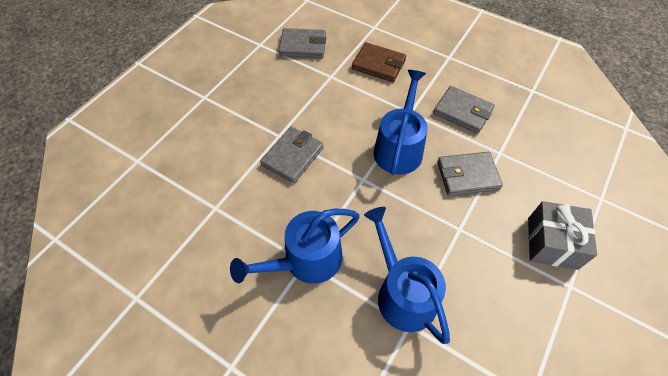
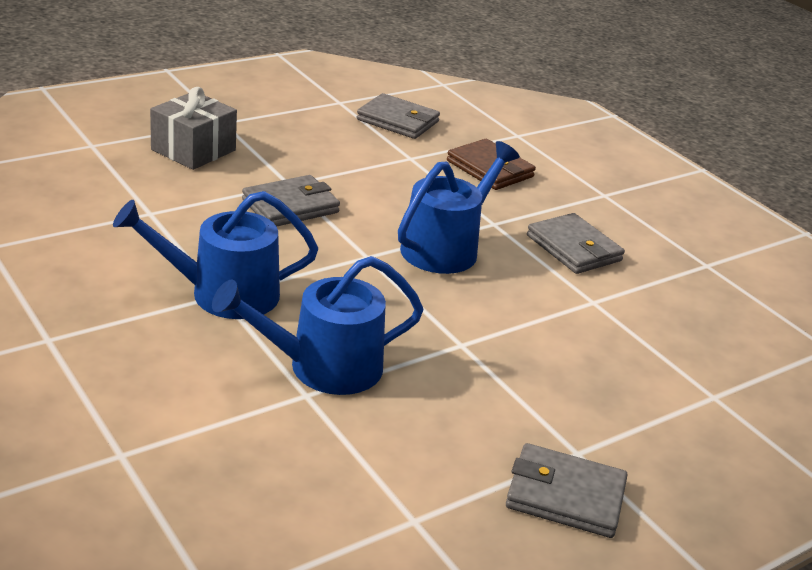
camera: 20 degrees right, 25 degrees down
blue watering can [364,207,450,344] -> blue watering can turned 105 degrees counterclockwise [212,256,424,395]
grey wallet [437,152,503,196] -> grey wallet moved to [506,443,627,538]
grey gift [528,201,597,270] -> grey gift moved to [150,87,237,170]

